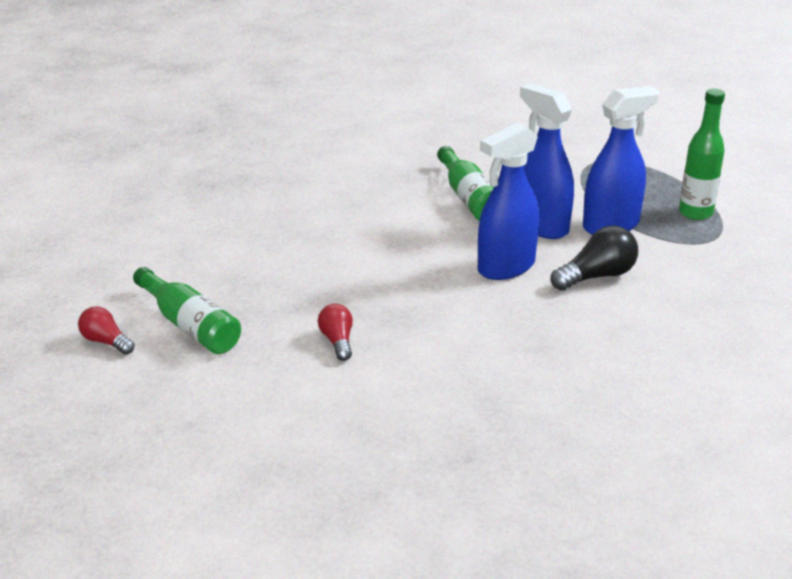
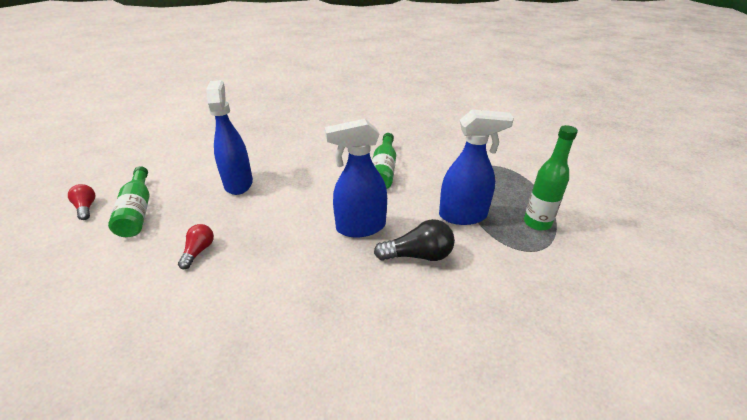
camera: 25 degrees right, 5 degrees up
blue spray bottle [520,83,574,239] -> blue spray bottle moved to [206,80,253,195]

